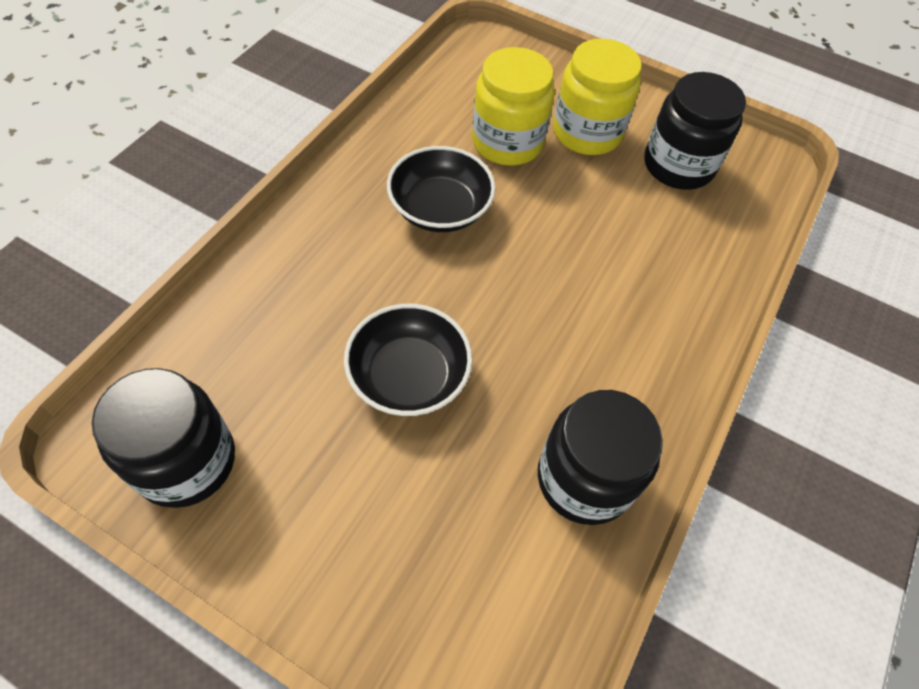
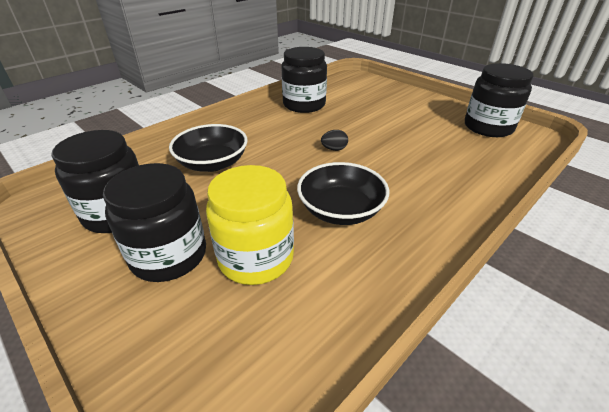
camera: 160 degrees left, 20 degrees down
black bowl [344,304,472,416] -> black bowl moved to [169,124,248,172]
yellow jar [553,39,642,155] -> black jar [103,163,206,282]
none -> black egg [321,130,348,151]

